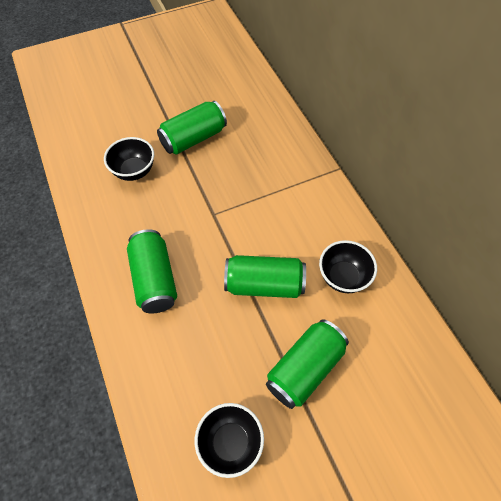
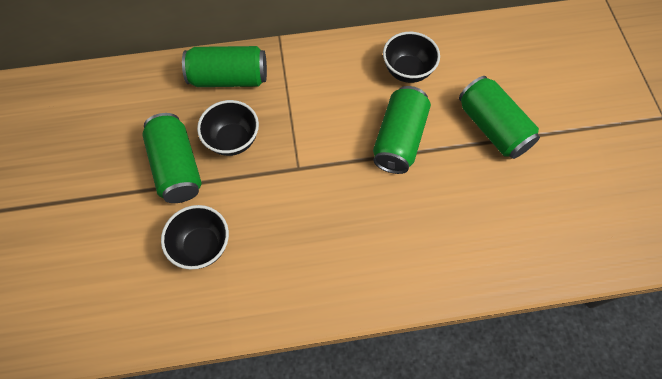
camera: 75 degrees left, 5 degrees up
green can [127,229,177,313] -> green can moved to [182,46,267,87]
black bowl [195,403,264,478] -> black bowl moved to [197,100,259,156]

